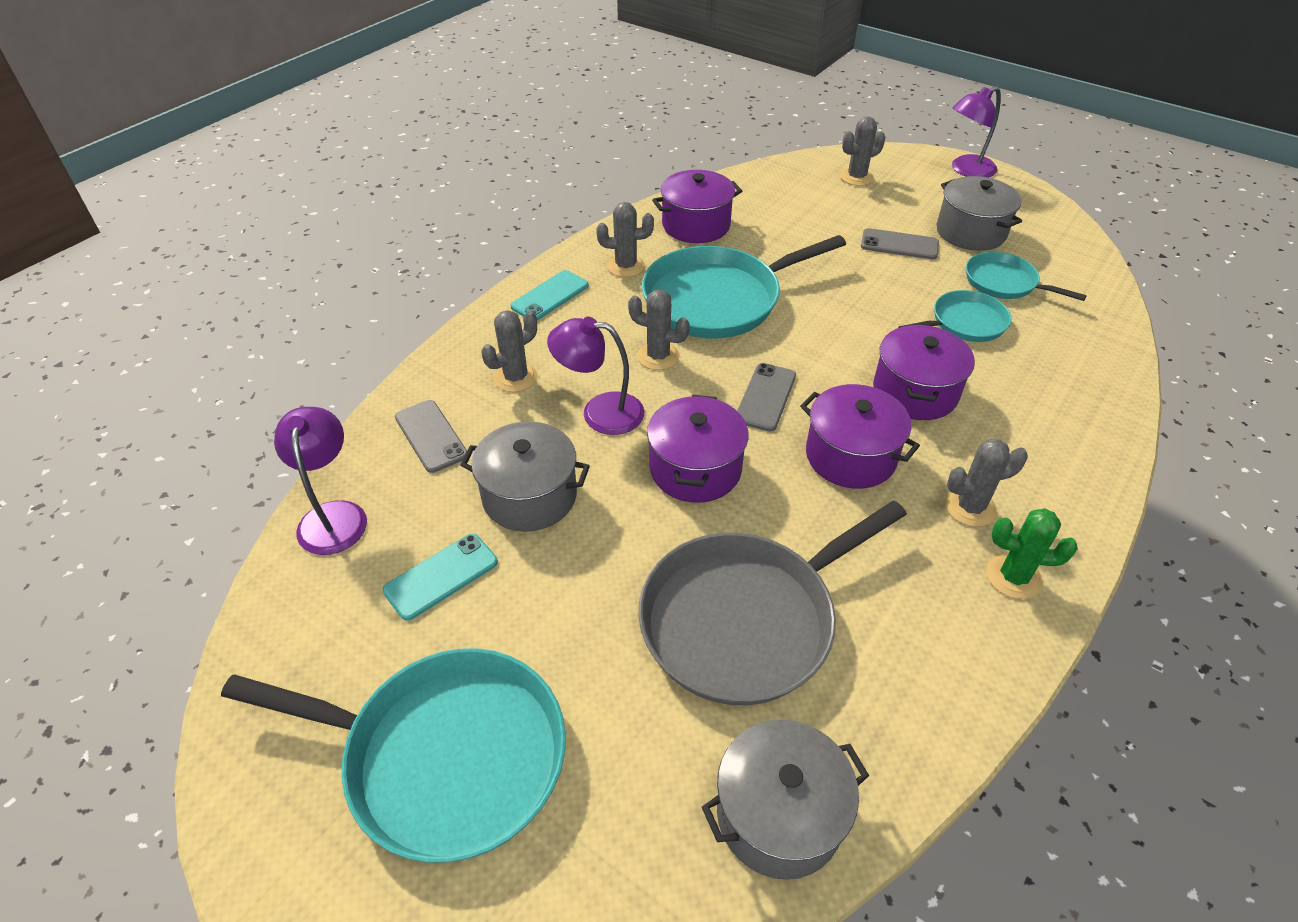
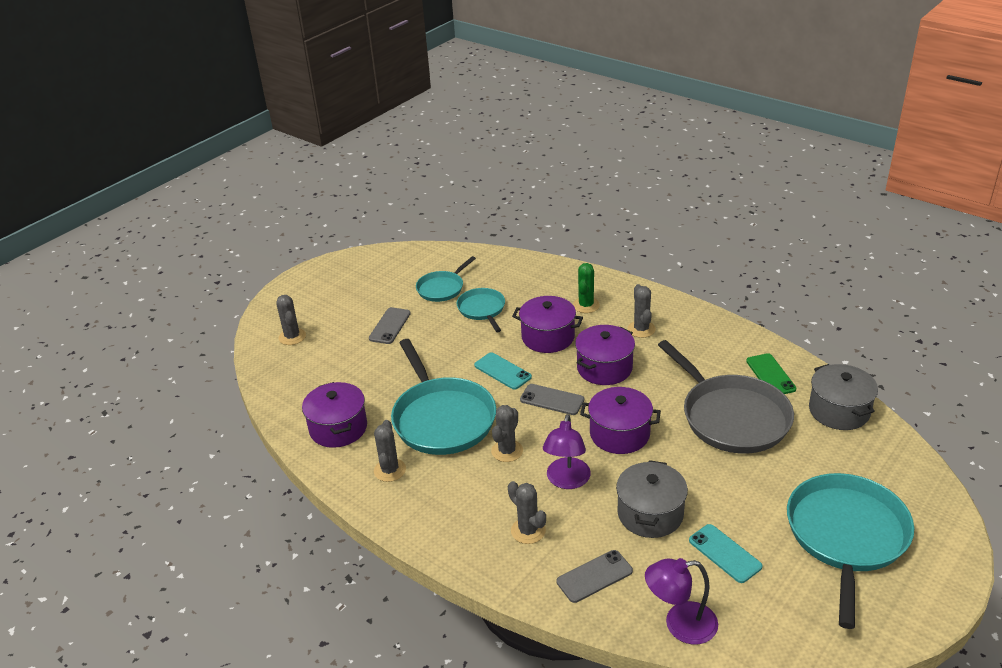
camera: 85 degrees left, 10 degrees down
turquoise phone [510,270,589,320] -> turquoise phone moved to [474,352,532,390]
grey pot [936,176,1022,251] -> none
purple lamp [952,86,1001,178] -> none
green cactus [986,508,1078,599] -> green cactus moved to [573,263,600,313]
none -> green phone [746,353,796,394]

